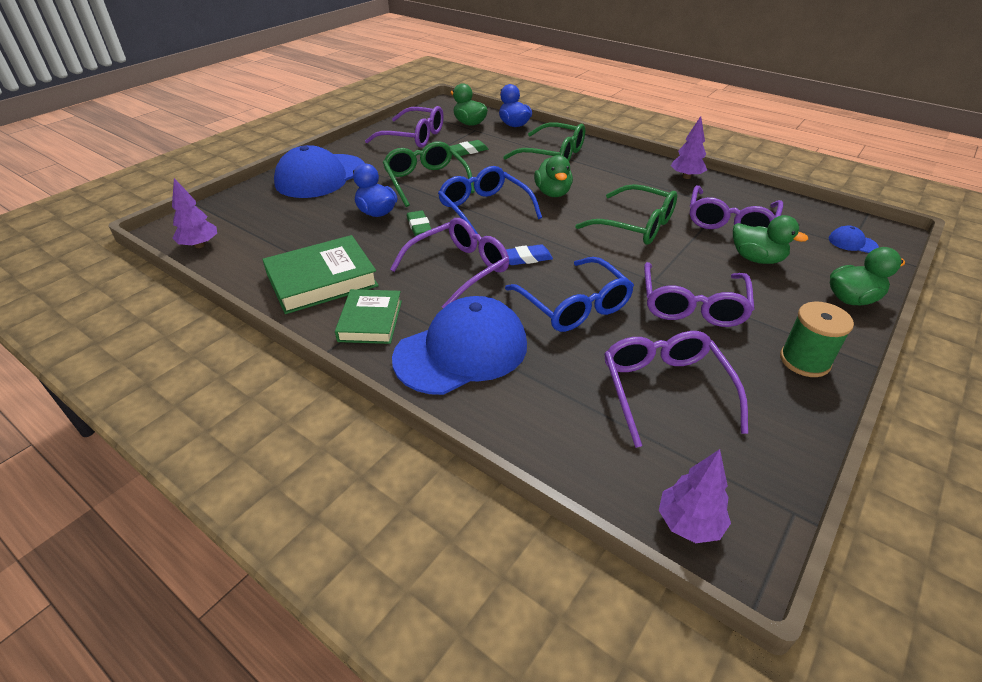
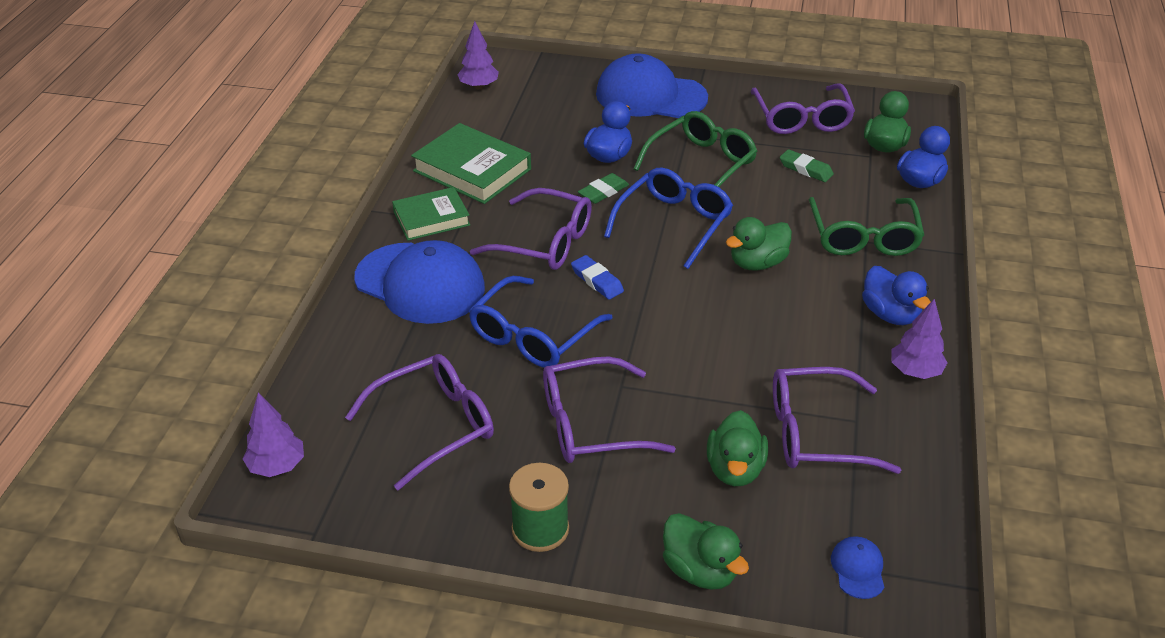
camera: 65 degrees right, 0 degrees up
green glasses [575,184,677,245] -> none
none -> blue duck [862,266,931,325]

